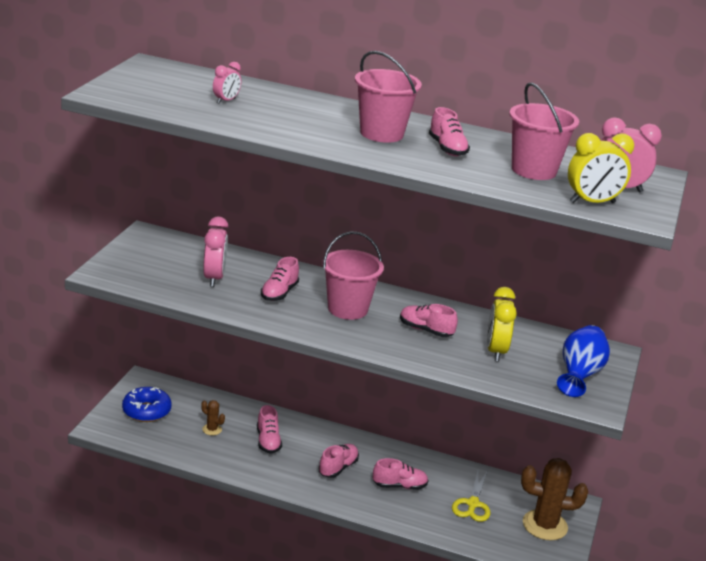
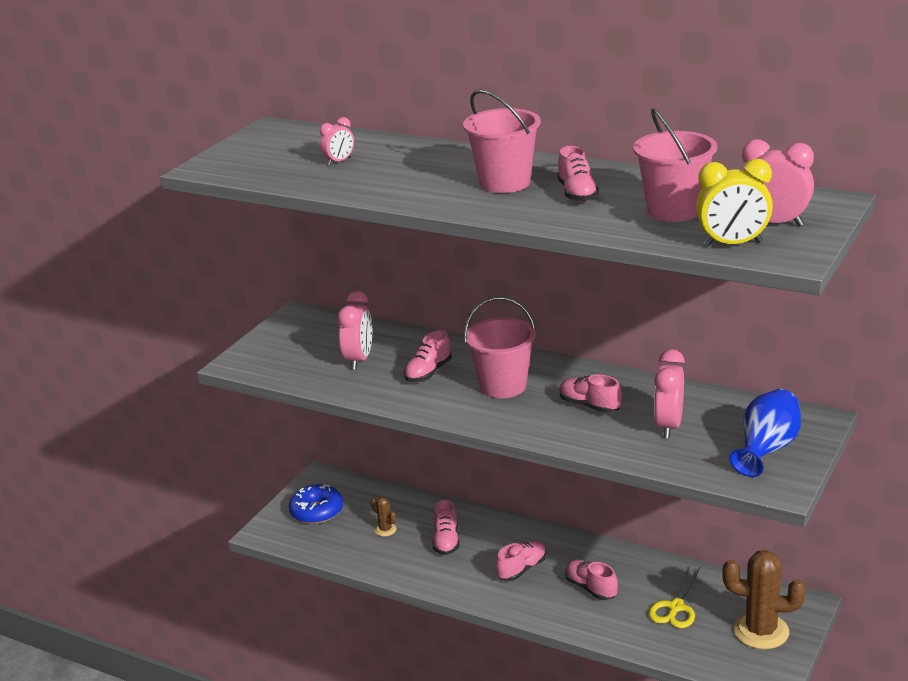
camera: 15 degrees right, 0 degrees up
pink shoe [373,458,428,490] -> pink shoe turned 135 degrees counterclockwise [565,560,618,600]
yellow clock [487,287,517,361] -> pink clock [654,349,685,438]

